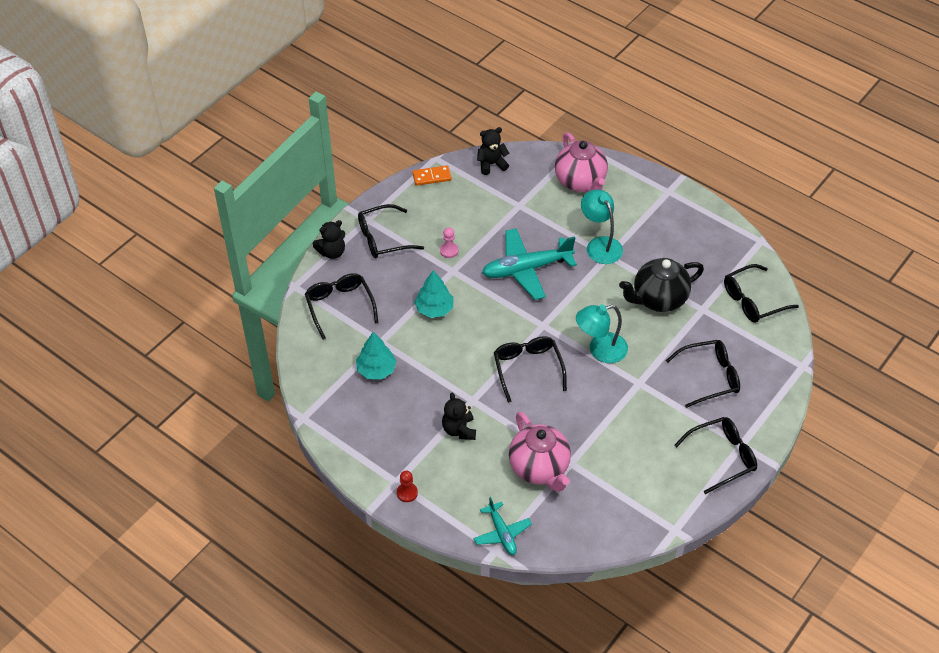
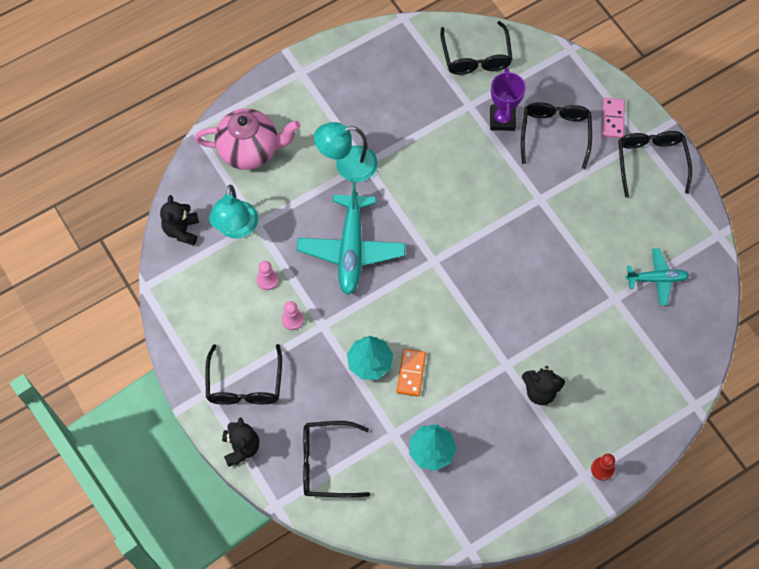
camera: 70 degrees left, 15 degrees up
orange domino [412,165,452,186] -> orange domino moved to [397,349,426,396]
turquoise plane [473,497,532,555] -> turquoise plane moved to [625,248,689,306]
black glasses [494,336,567,403] -> none
pink teapot [509,412,571,492] -> none
turquoise lamp [576,304,628,363] -> turquoise lamp moved to [209,184,258,239]
black teapot [619,258,704,312] -> none
none -> pink pawn [257,261,279,290]
none -> purple trophy [490,68,526,131]
none -> pink domino [602,98,625,138]

